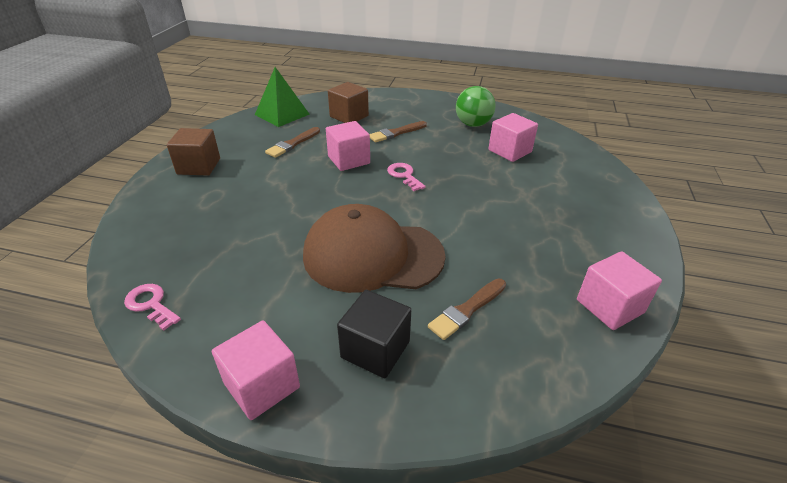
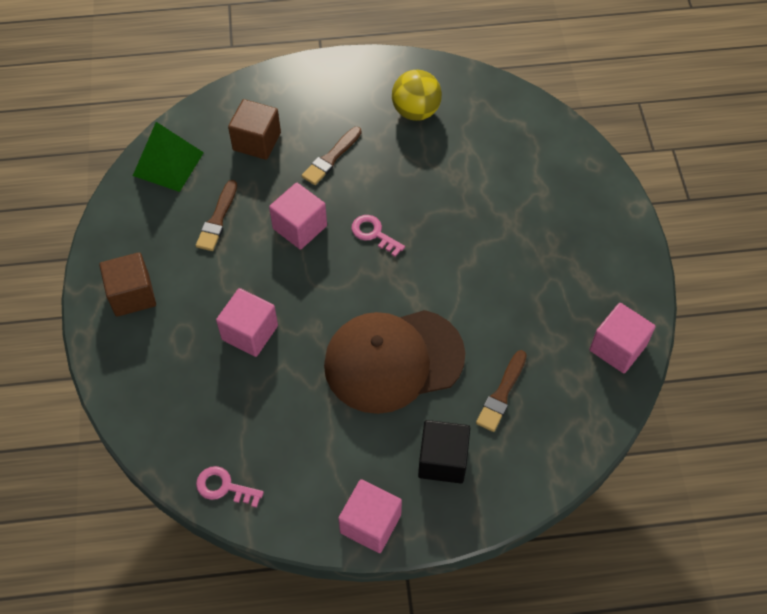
camera: 20 degrees left, 20 degrees up
green ball [456,86,496,127] -> yellow ball [392,70,442,121]
pink cube [488,113,538,162] -> pink cube moved to [216,288,278,357]

